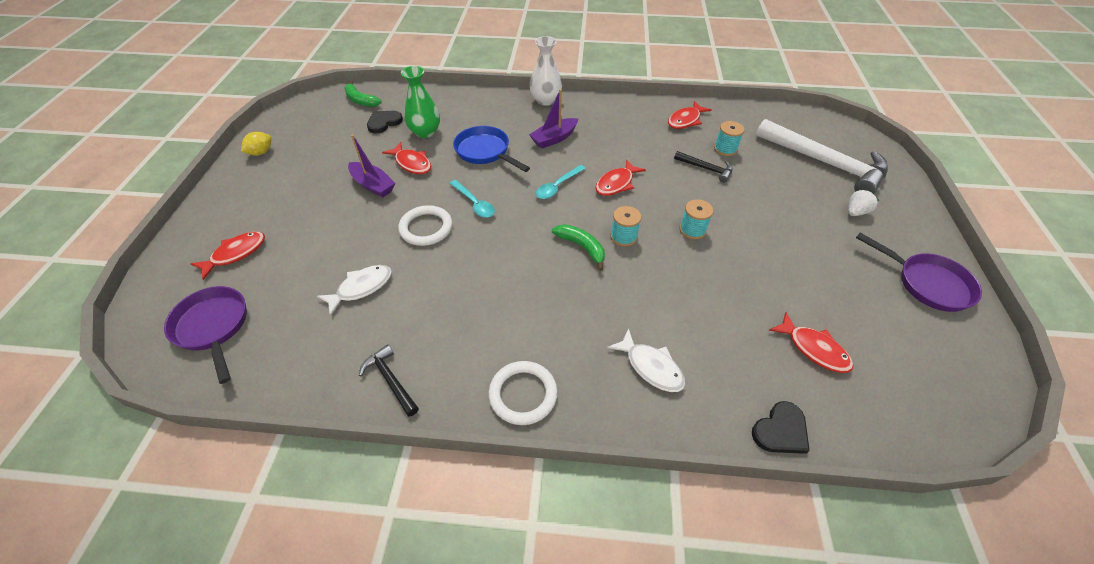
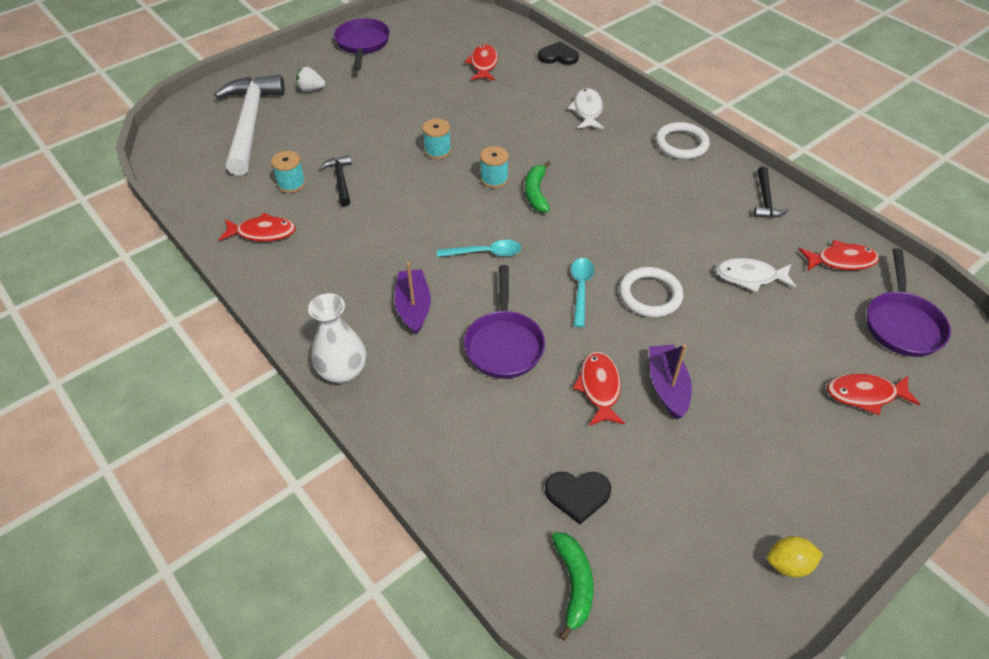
camera: 135 degrees left, 0 degrees up
green vase [401,66,440,138] -> none
blue pan [453,126,530,172] -> purple pan [464,265,545,379]
purple boat [529,89,578,149] -> purple boat turned 105 degrees counterclockwise [395,262,431,335]
red fish [595,159,646,196] -> red fish moved to [798,240,879,271]

